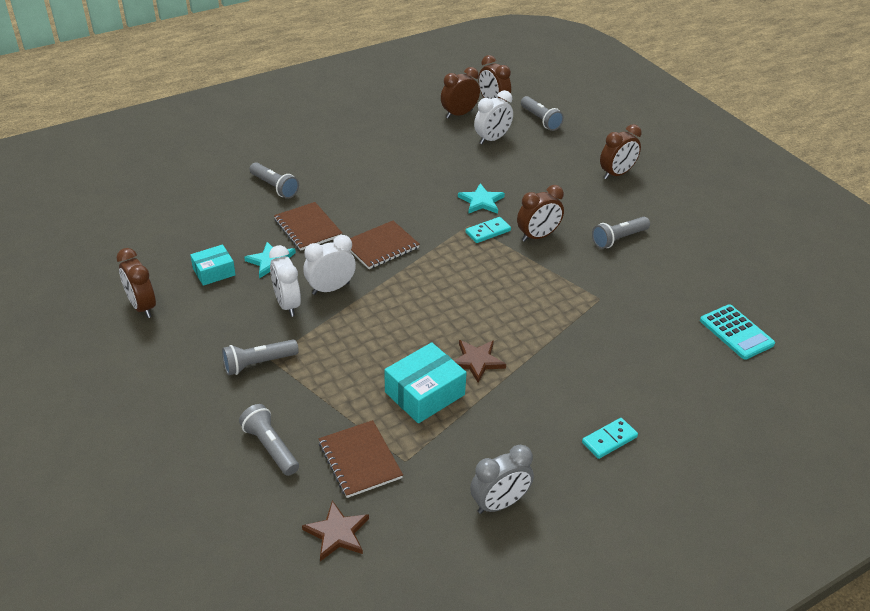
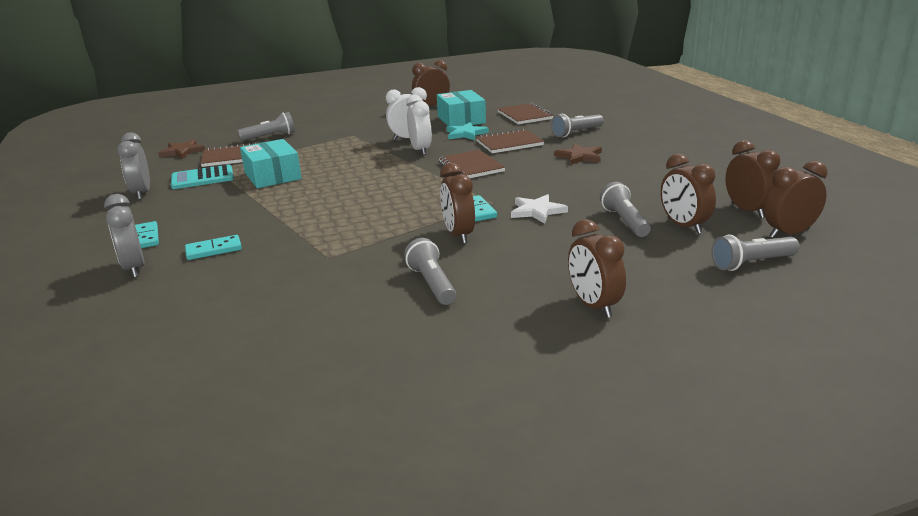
camera: 105 degrees right, 15 degrees down
turquoise box [190,244,236,286] -> turquoise box [437,90,486,126], size x1.58
grey flashlight [222,339,299,375] -> grey flashlight moved to [600,182,651,237]
brown star [453,340,506,383] -> brown star moved to [554,143,602,165]
turquoise star [458,183,505,214] -> white star [511,194,568,224]
white clock [474,90,513,144] -> brown clock [661,154,716,234]
turquoise calculator [700,304,775,360] -> turquoise calculator moved to [171,164,234,189]
none -> grey clock [104,194,144,278]
none -> turquoise domino [185,235,242,260]
none -> brown notebook [497,103,554,124]

